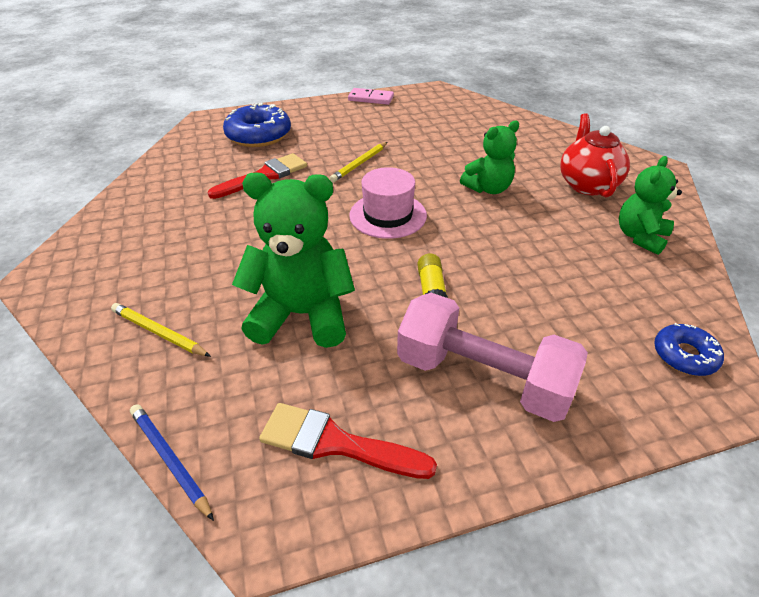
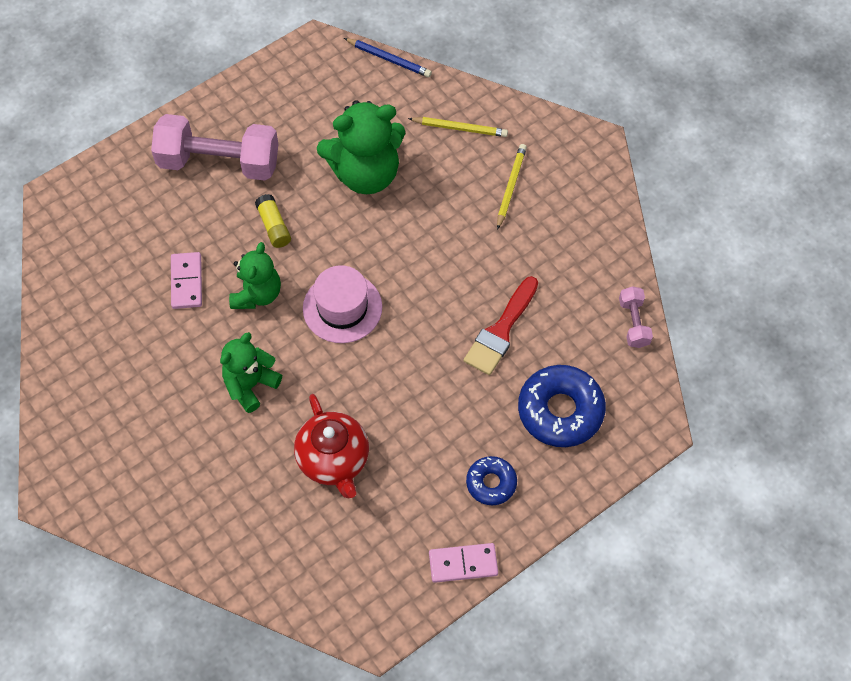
camera: 160 degrees right, 20 degrees up
red brush [259,403,437,479] -> none
yellow pencil [330,142,388,182] -> yellow pencil moved to [497,144,527,230]
red teapot [560,113,630,197] -> red teapot moved to [294,394,369,498]
green teddy bear [619,156,682,255] -> green teddy bear moved to [229,242,281,309]
blue donut [654,323,724,376] -> blue donut moved to [466,456,517,505]
none -> pink domino [171,252,202,309]
none -> pink dumbbell [619,286,653,348]

